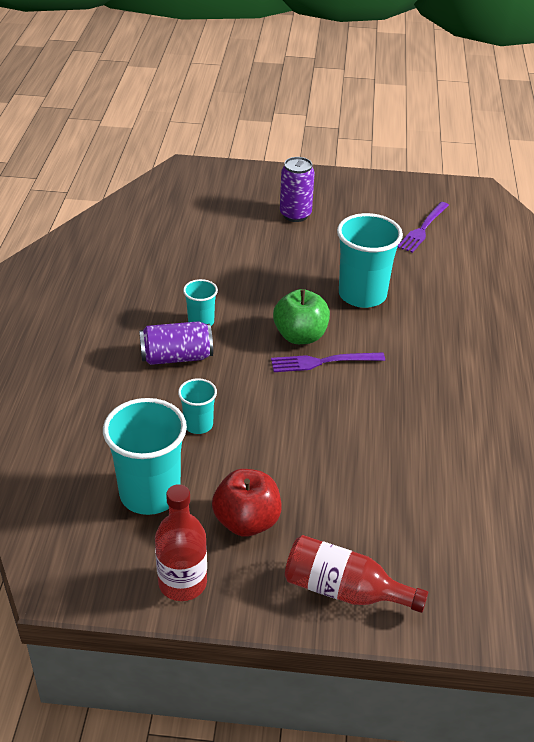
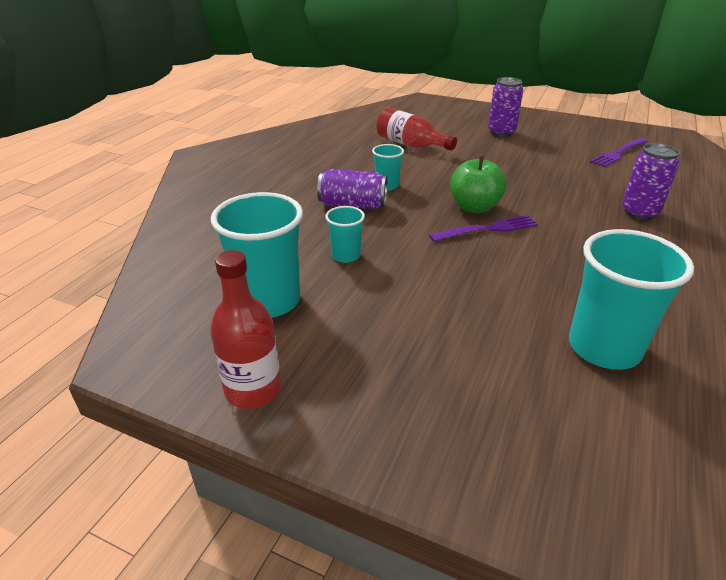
camera: 20 degrees right, 5 degrees down
red apple [212,469,282,537] -> none
purple fork [271,353,385,372] -> purple fork turned 150 degrees clockwise [429,215,538,242]
red bottle [285,535,428,613] -> red bottle moved to [376,108,457,151]
turquoise cup [337,213,403,308] -> turquoise cup moved to [569,229,694,370]
none -> purple can [622,143,680,220]

